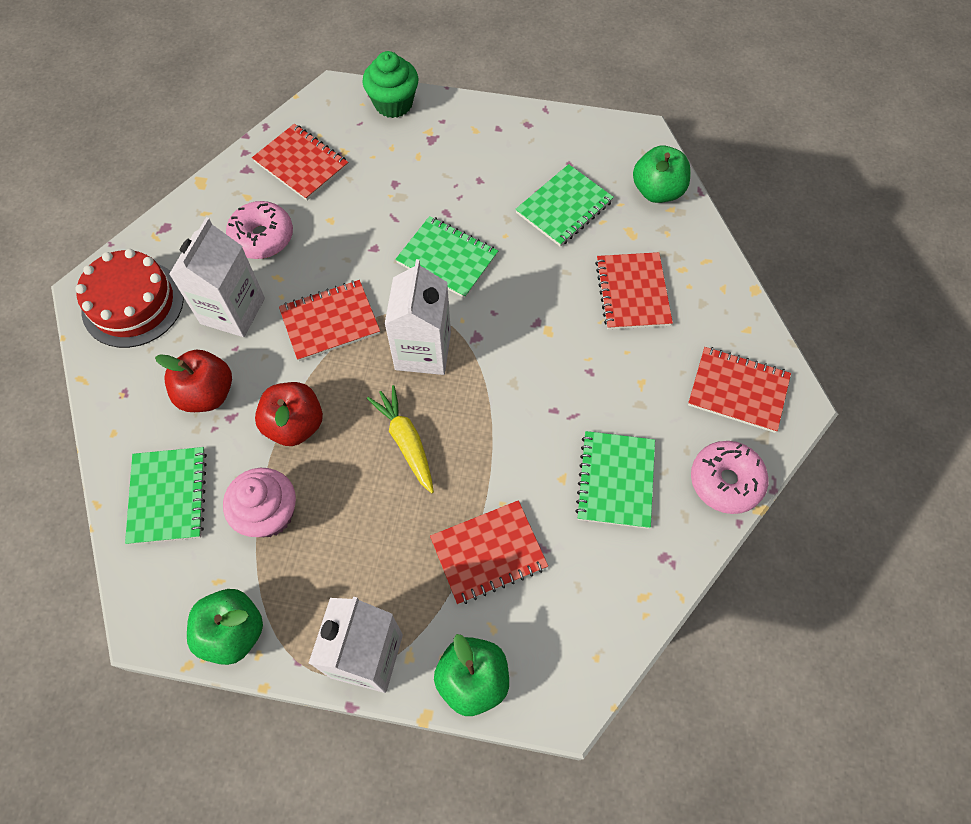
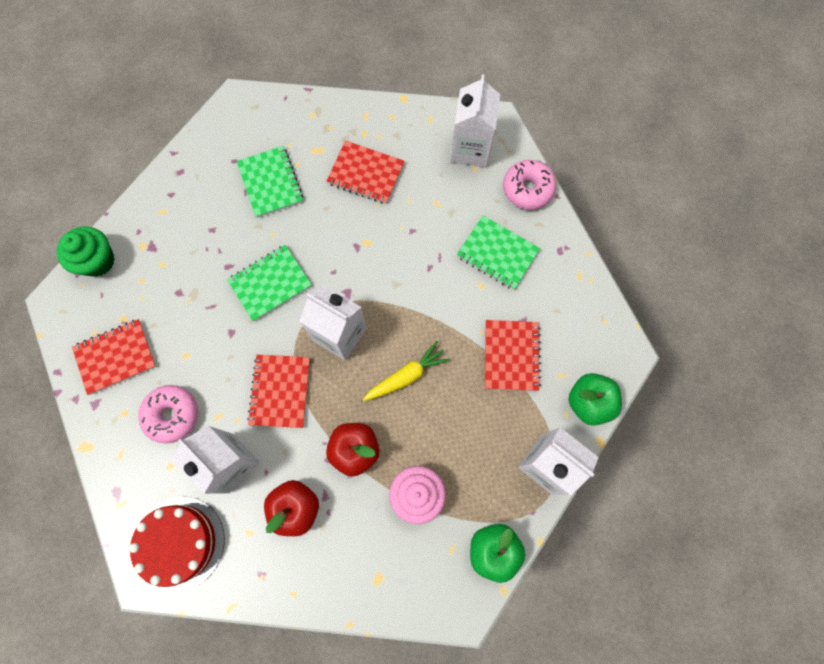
camera: 65 degrees left, 10 degrees up
green notebook [125,447,207,545] -> none
yellow carrot [367,385,434,494] -> yellow carrot turned 150 degrees clockwise [363,341,450,401]
green apple [633,145,691,203] -> none
red notebook [688,347,791,433] -> white carton [450,74,500,167]

